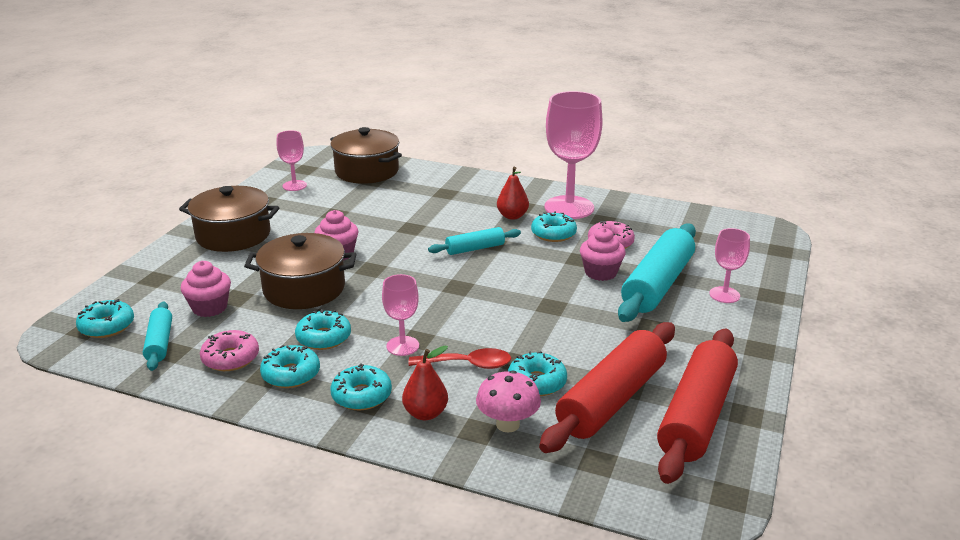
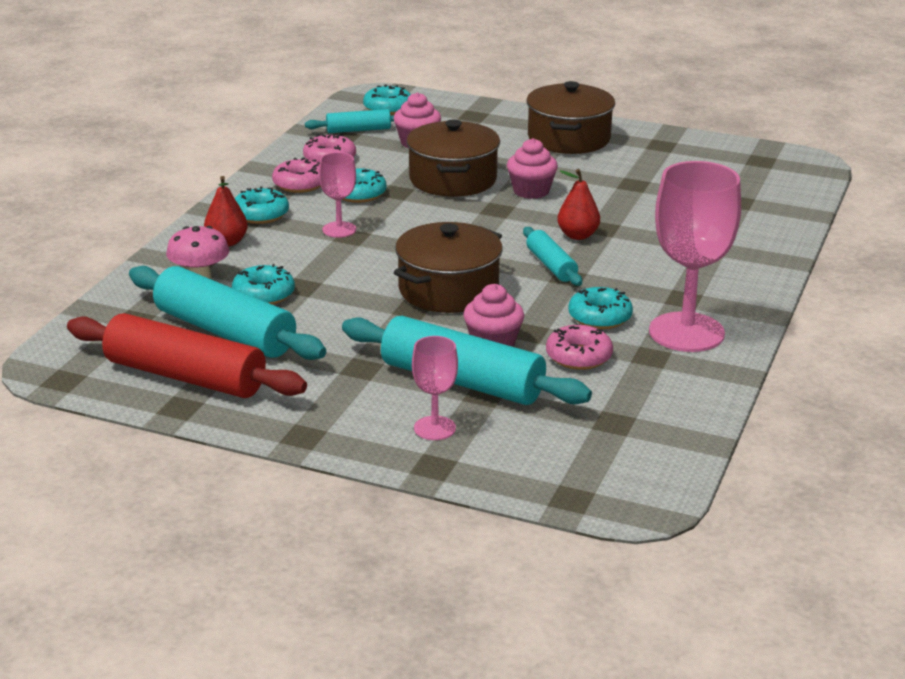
camera: 90 degrees right, 0 degrees up
turquoise donut [260,345,320,388] -> pink donut [272,157,321,193]
pink goblet [276,130,307,191] -> none
brown pot [330,127,402,184] -> brown pot moved to [394,222,503,313]
red spoon [408,348,511,369] -> none
red pear [497,167,529,220] -> red pear moved to [557,169,600,240]
red rolling pin [539,322,675,453] -> turquoise rolling pin [129,266,326,360]

